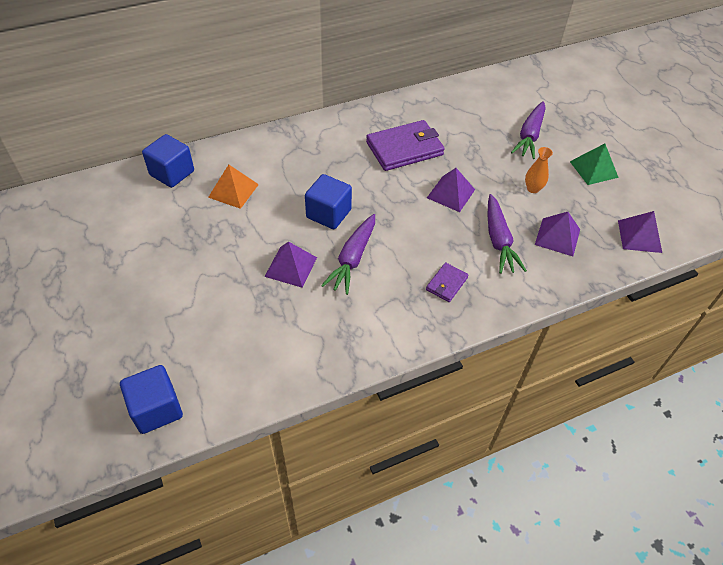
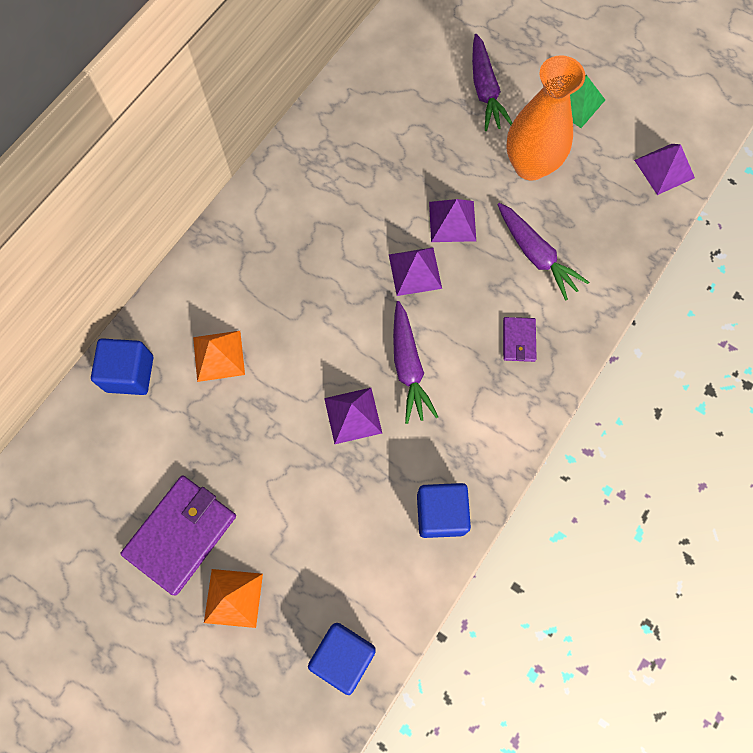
camera: 30 degrees left, 20 degrees up
blue cube [305,174,352,229] -> blue cube moved to [417,483,471,538]
purple wallet [366,120,445,171] -> purple wallet moved to [120,476,236,595]
orange vase [525,147,553,193] -> orange vase [506,55,585,181], size x2.31
purple pyramid [535,212,580,256] -> purple pyramid moved to [389,247,442,296]
none -> orange pyramid [204,569,263,628]

